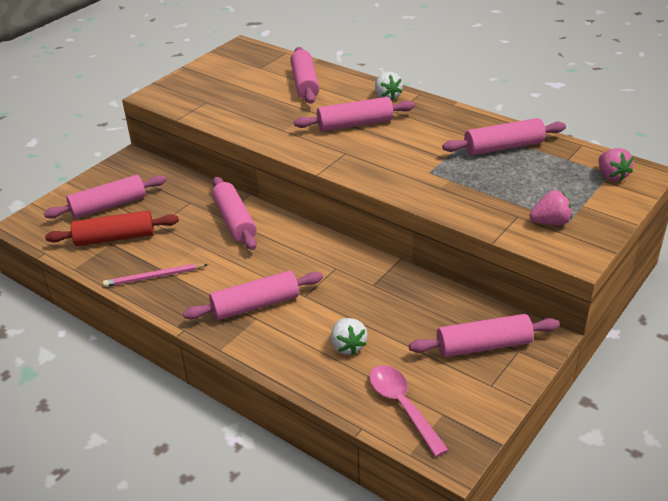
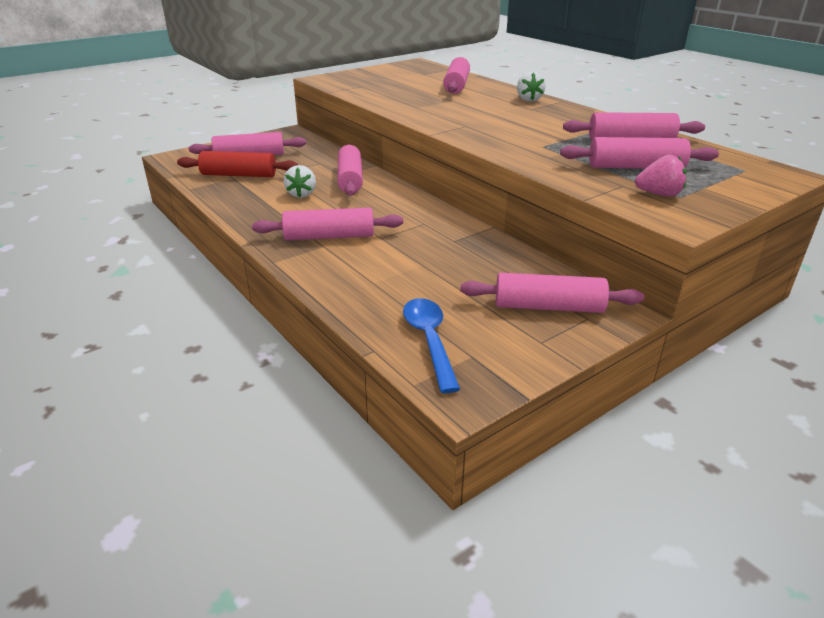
camera: 15 degrees right, 5 degrees down
pink pencil [103,264,208,287] -> none
pink rolling pin [294,97,415,131] -> pink rolling pin moved to [560,137,719,169]
white strawberry [331,318,368,355] -> white strawberry moved to [284,165,316,198]
pink spoon [369,365,449,457] -> blue spoon [403,298,460,393]
pink strawberry [599,148,633,181] -> none

